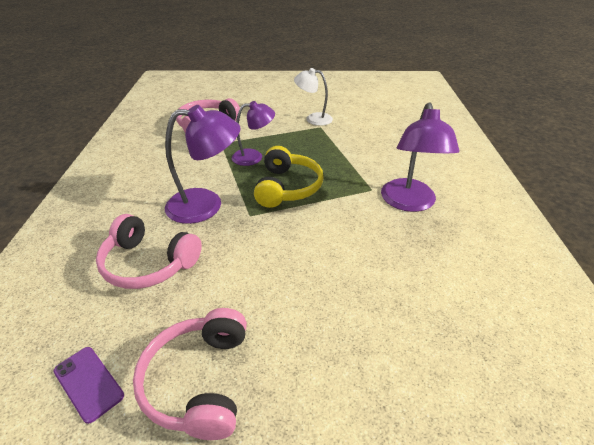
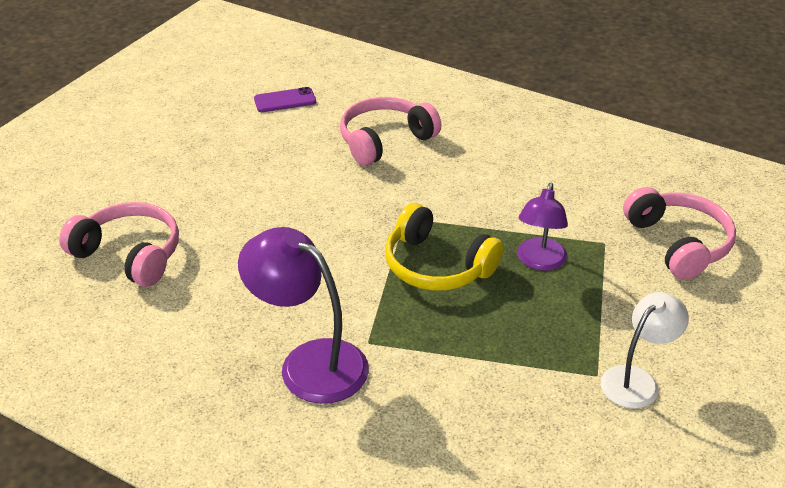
camera: 120 degrees right, 0 degrees up
pink headphones [133,308,247,440] -> pink headphones moved to [59,202,179,287]
purple lamp [165,105,241,224] -> none

